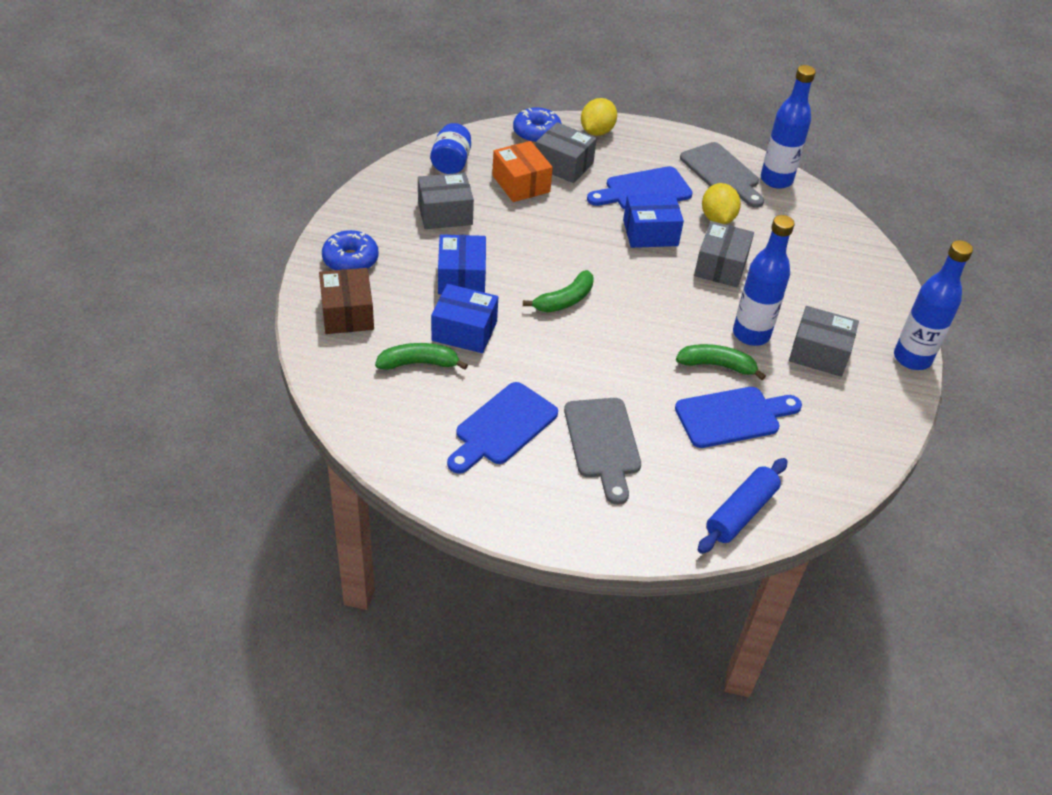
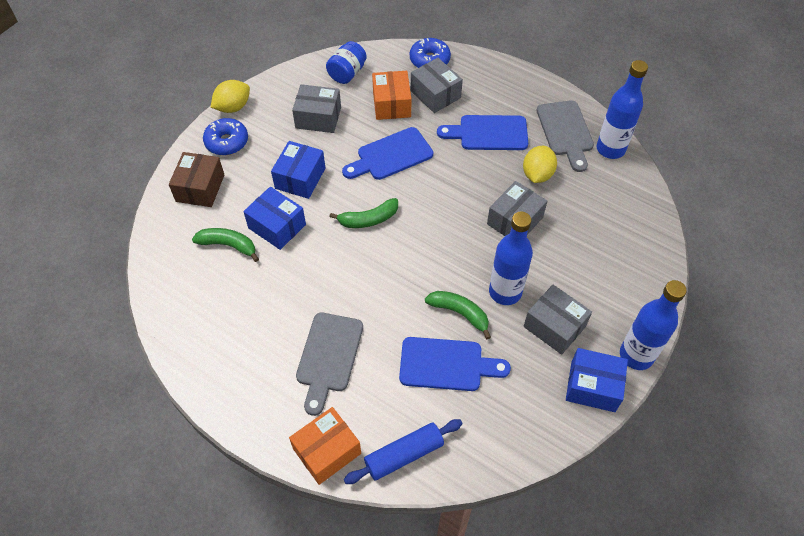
camera: 25 degrees right, 10 degrees up
blue cutting board [447,382,558,474] -> blue cutting board moved to [342,127,433,180]
yellow lemon [581,98,617,136] -> yellow lemon moved to [211,80,250,113]
blue box [623,193,684,248] -> blue box moved to [566,348,628,412]
none -> orange box [289,407,361,485]

